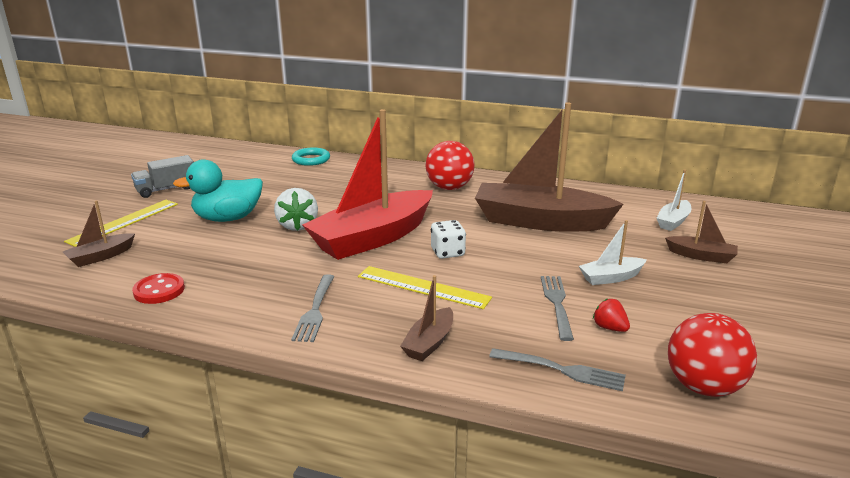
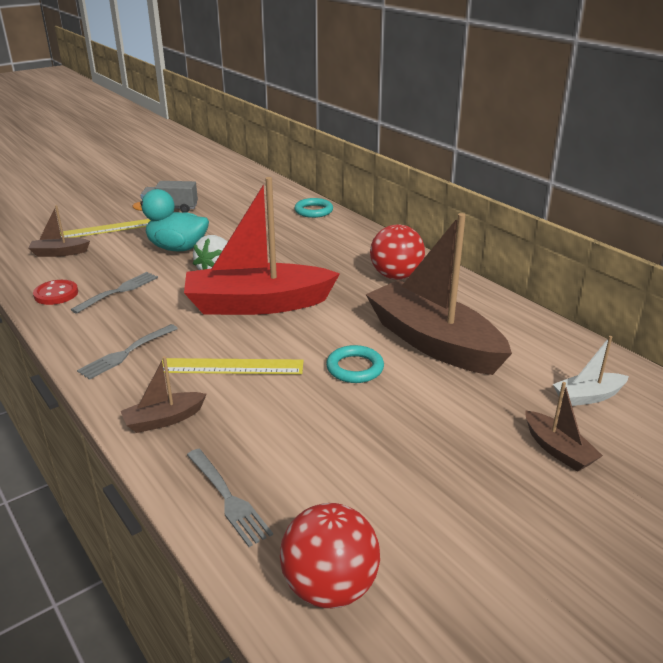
camera: 35 degrees right, 5 degrees up
yellow ruler [358,266,492,309] -> yellow ruler turned 60 degrees counterclockwise [162,358,304,374]
white dice [431,220,466,259] -> none
grey fork [541,276,574,341] -> grey fork moved to [71,272,158,314]
white boat [579,220,647,285] -> none
red strawberry [593,299,630,332] -> none
none -> turquoise ring [326,345,384,383]

